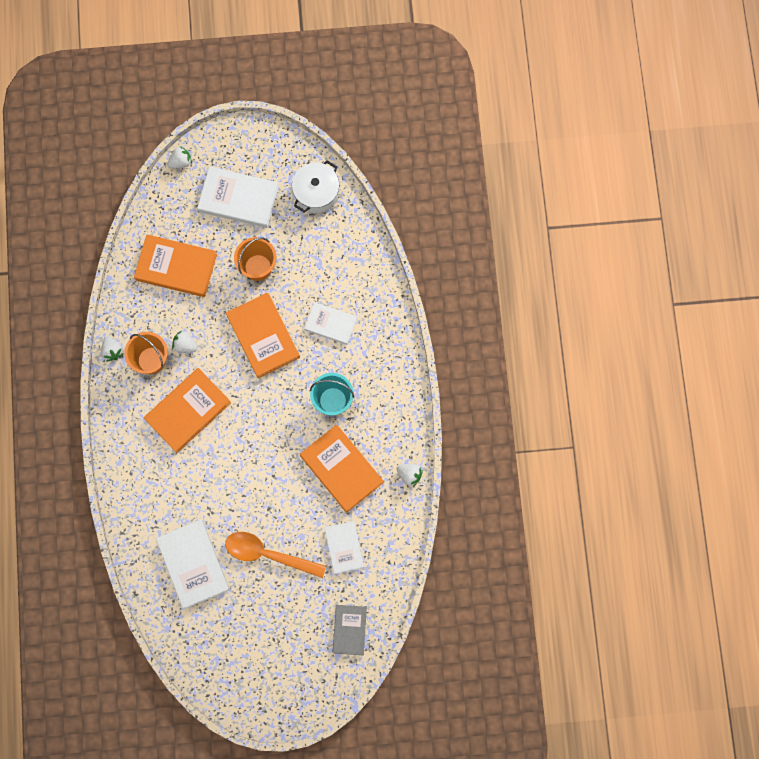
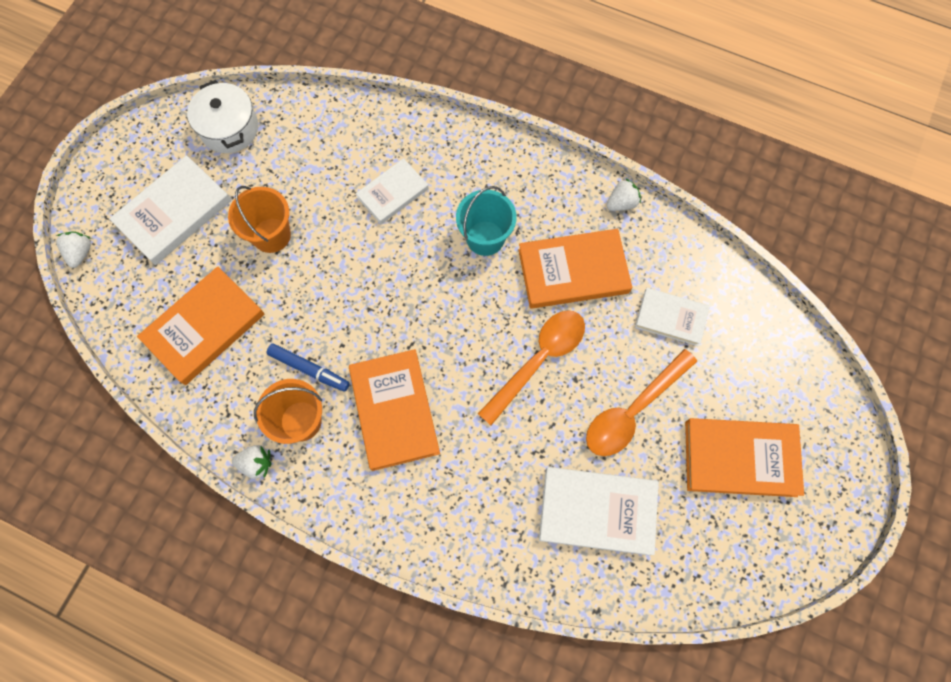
camera: 60 degrees left, 5 degrees down
white strawberry [172,331,198,353] -> blue marker [267,343,350,392]
orange book [226,293,300,378] -> orange book moved to [685,418,804,497]
grey book [332,605,367,655] -> none
none -> orange spoon [478,310,585,425]

